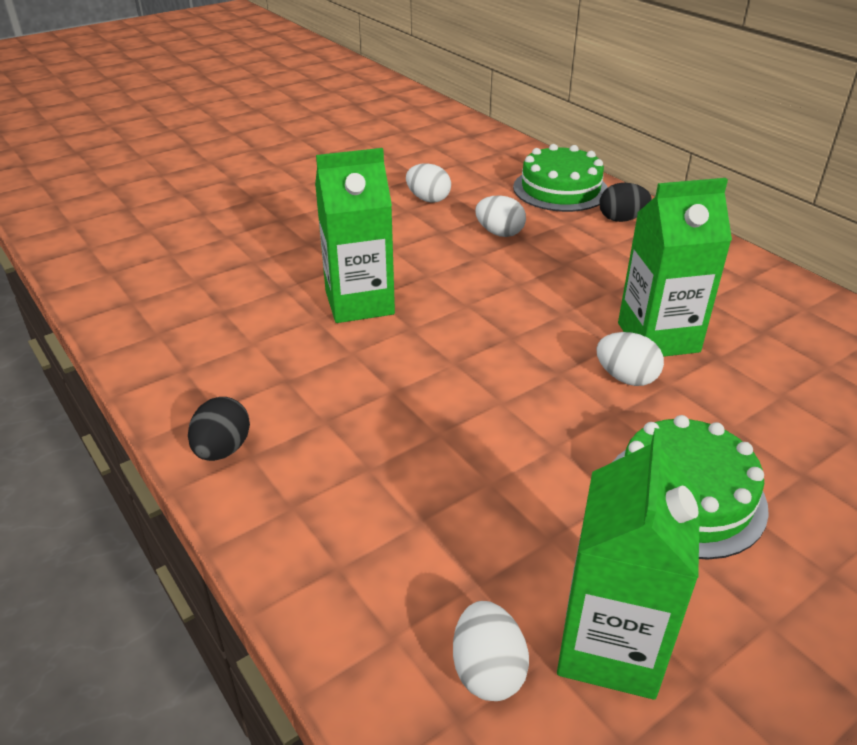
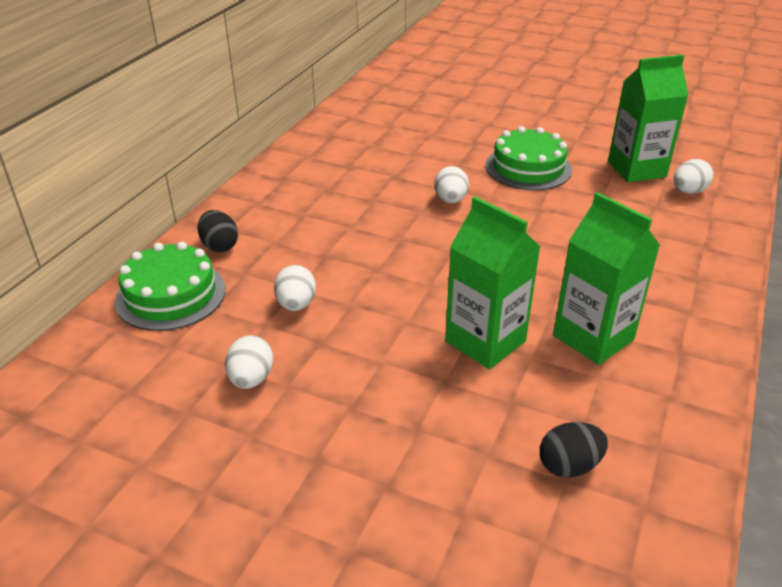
camera: 120 degrees left, 0 degrees up
black egg [188,397,250,461] -> black egg moved to [540,422,608,478]
green carton [618,178,732,357] -> green carton moved to [553,192,660,365]

